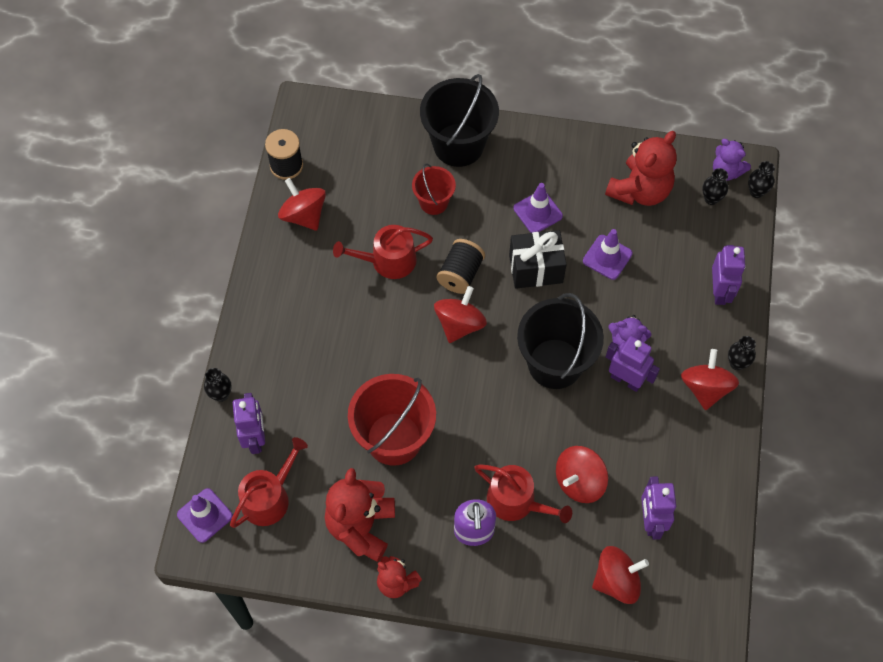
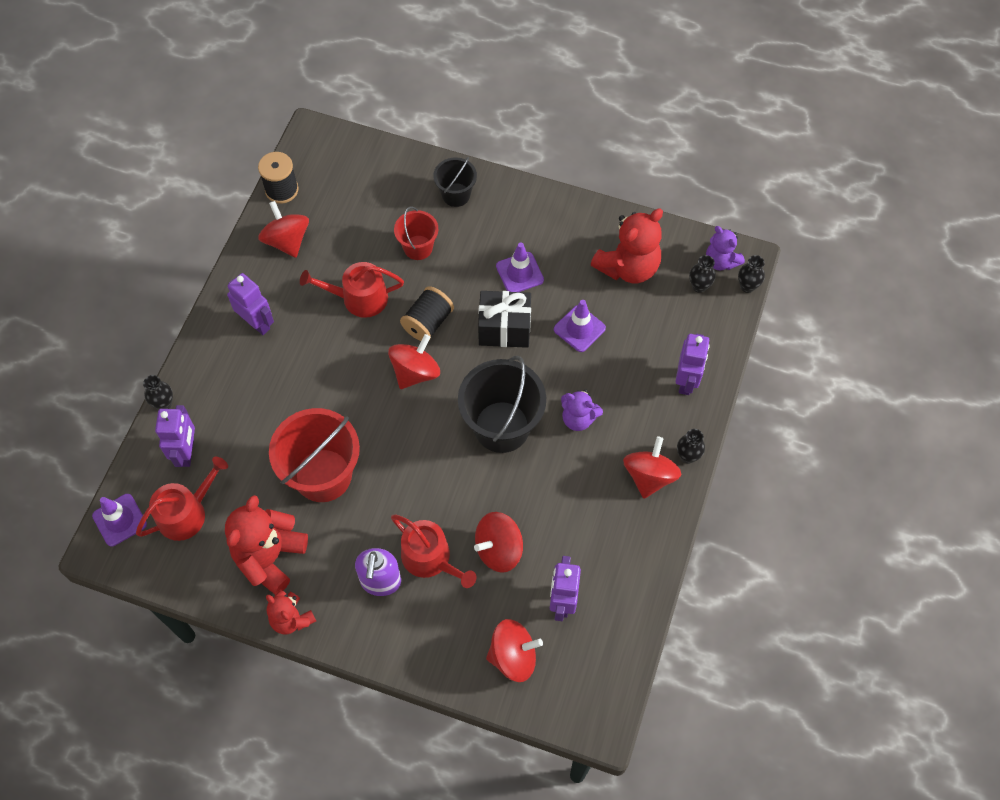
camera: 10 degrees right, 0 degrees up
black bucket [420,74,499,167] -> black bucket [433,157,477,207], size x0.55
purple robot [606,336,660,392] -> purple robot moved to [227,273,274,335]

